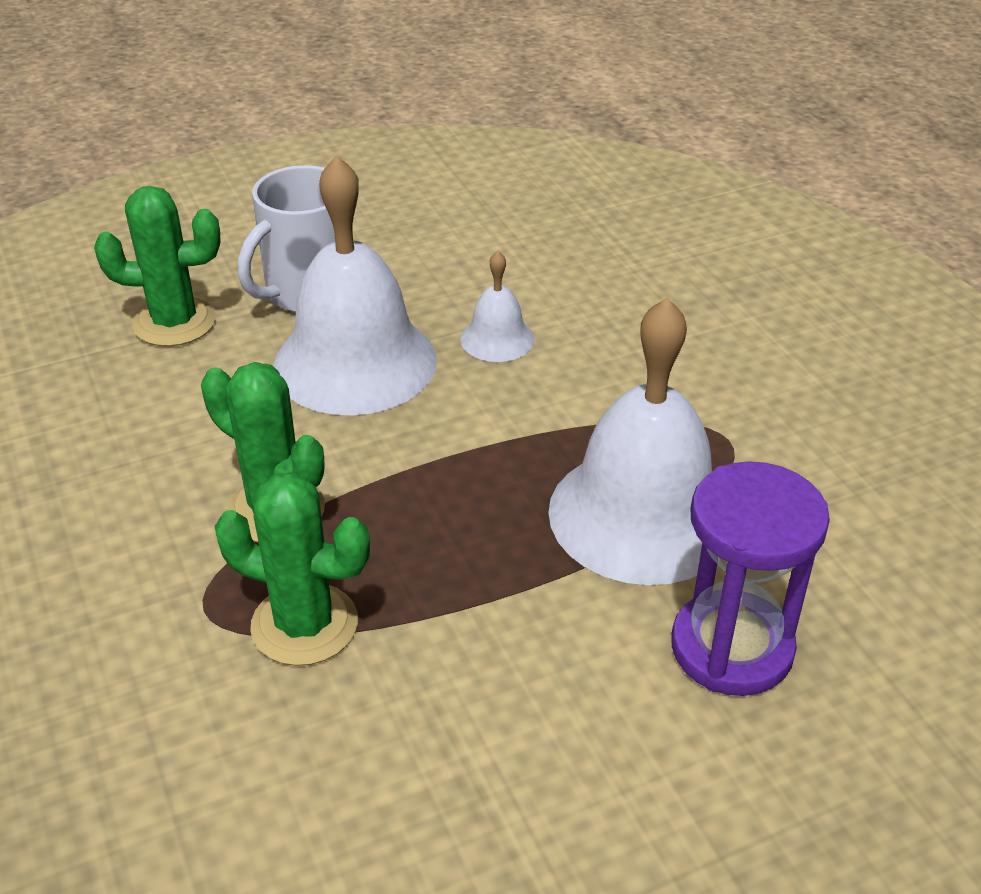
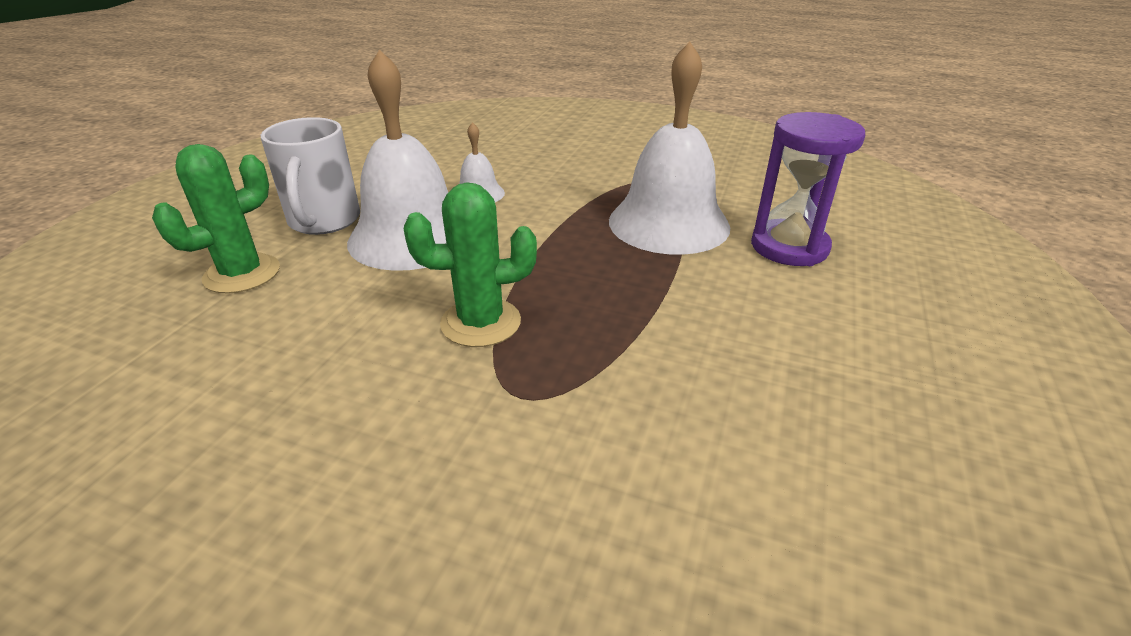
camera: 45 degrees left, 5 degrees down
green cactus [214,473,370,666] -> none

